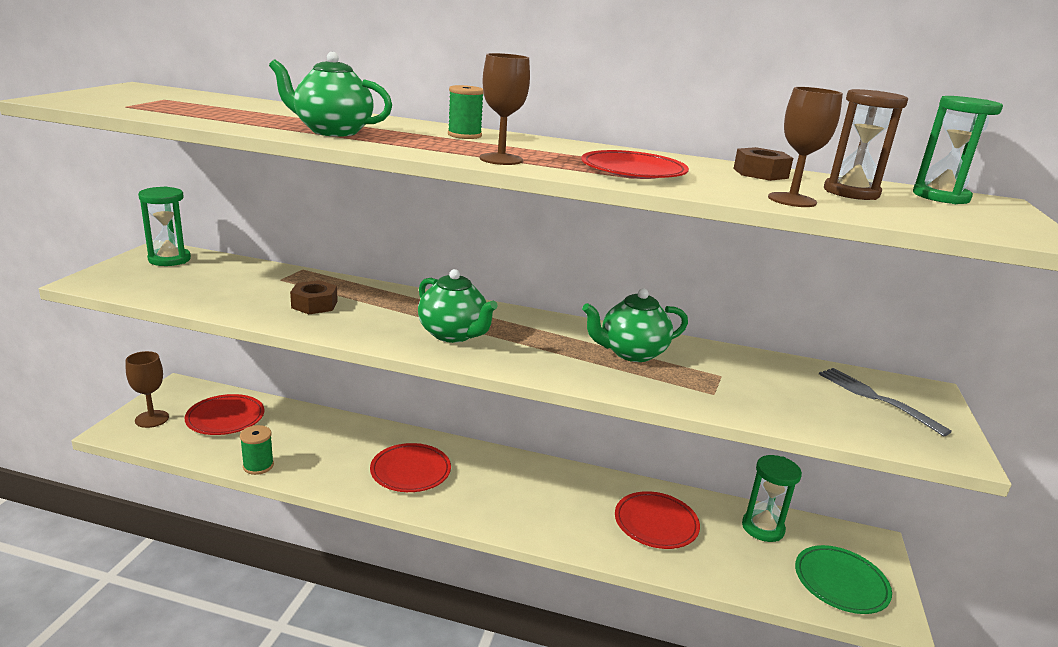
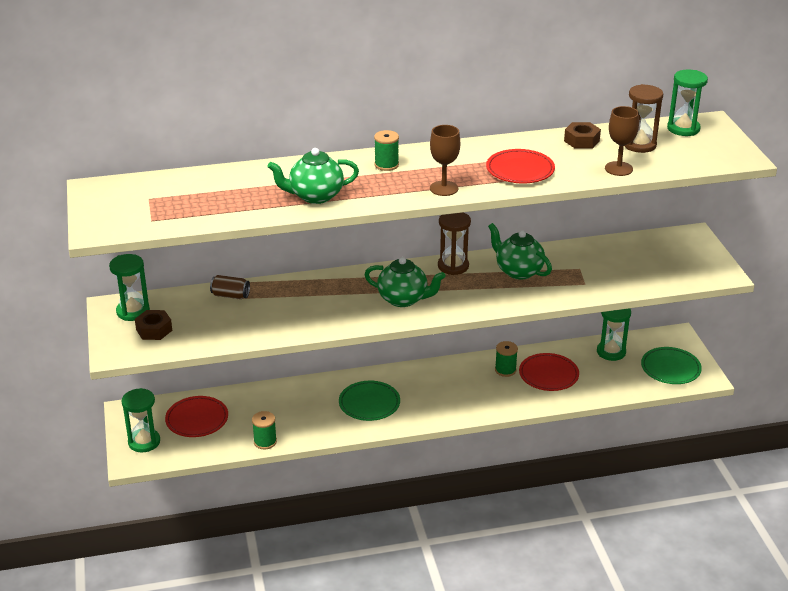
camera: 25 degrees left, 10 degrees up
brown goblet [126,351,169,428] -> green hourglass [122,388,160,453]
brown nut [290,280,338,314] -> brown nut moved to [135,310,172,340]
red plate [370,443,451,492] -> green plate [339,381,400,421]
green teapot [582,288,688,362] -> green teapot turned 90 degrees clockwise [488,223,552,280]
grey fork [819,368,952,436] -> none
none -> brown can [210,275,250,299]
none -> brown hourglass [438,212,471,275]
none -> green spool [495,341,518,377]

